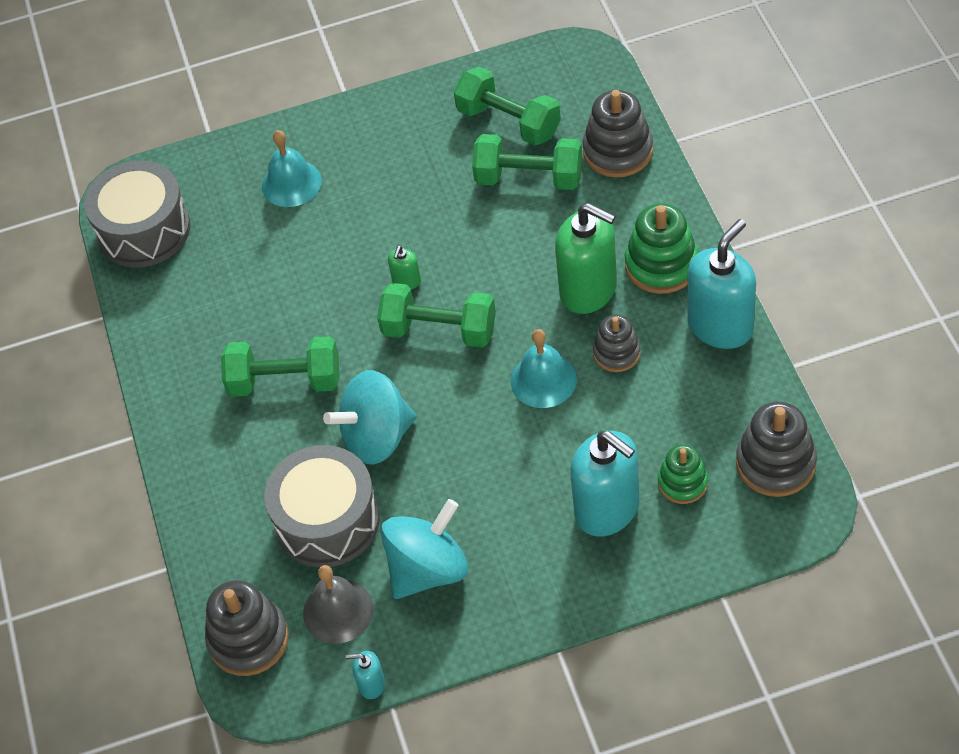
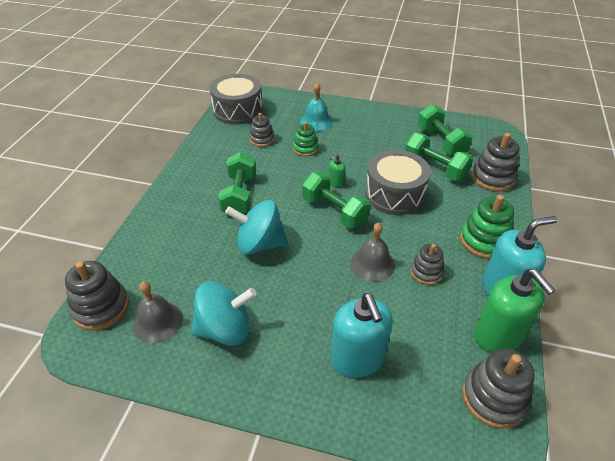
camera: 25 degrees right, 10 degrees down
green dumbbell [221,336,340,397] -> green dumbbell turned 60 degrees clockwise [218,152,256,214]
grey drum [264,445,380,568] -> grey drum moved to [365,150,431,215]
turquoise soap dispenser [346,651,385,699] -> none
turquoise bell [511,329,577,408] -> grey bell [350,223,395,282]
green soap dispenser [555,203,617,314] -> green soap dispenser moved to [474,269,555,353]
green stacking toy [658,444,708,504] -> green stacking toy moved to [293,122,319,156]
none -> grey stacking toy [249,113,274,147]

